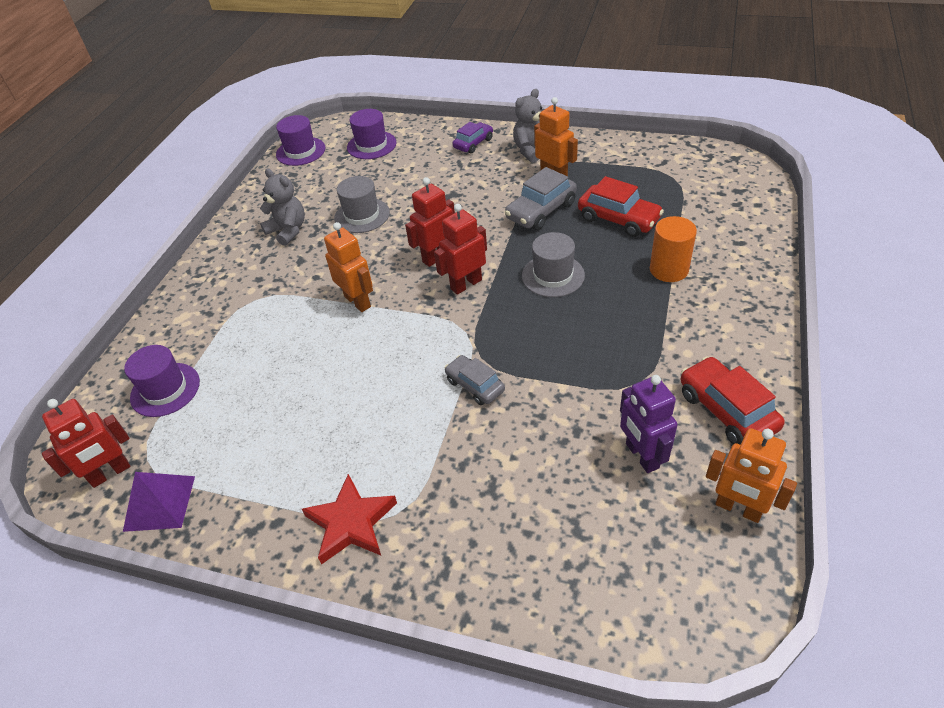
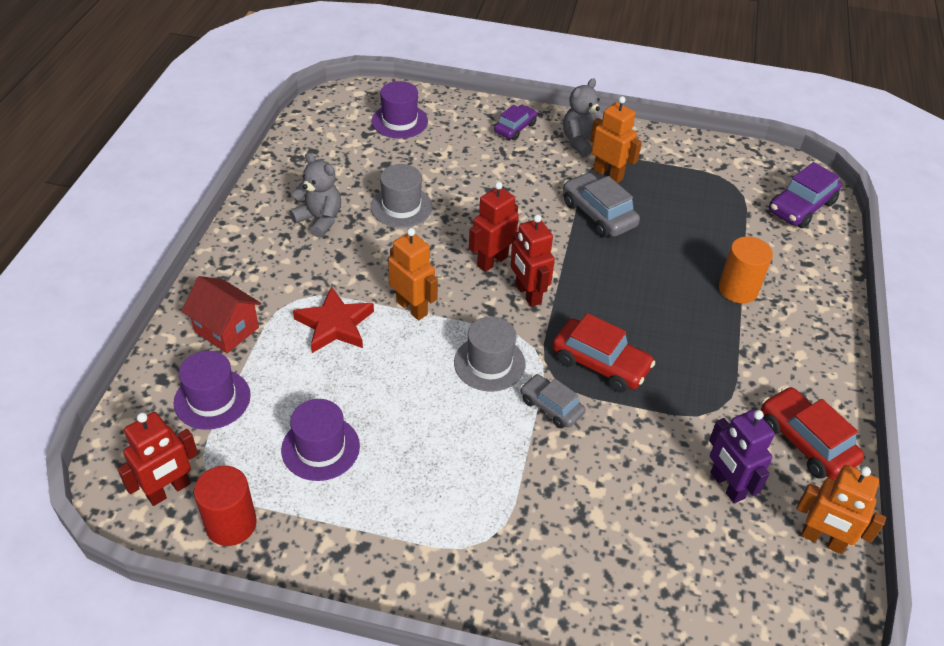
camera: 10 degrees left, 0 degrees up
purple pyramid [123,472,195,532] -> red cylinder [194,466,257,546]
purple hat [276,115,325,166] -> purple hat moved to [281,399,360,481]
red star [302,474,397,564] -> red star moved to [293,286,374,353]
red robot [434,204,487,295] -> red robot turned 75 degrees counterclockwise [510,214,555,307]
grey car [505,167,577,230] -> grey car turned 105 degrees clockwise [563,172,640,238]
grey hat [522,232,585,297] -> grey hat moved to [454,316,525,392]
red car [578,176,664,237] -> red car moved to [552,313,655,393]
none -> red house [182,276,261,353]
none -> purple car [769,162,842,228]

